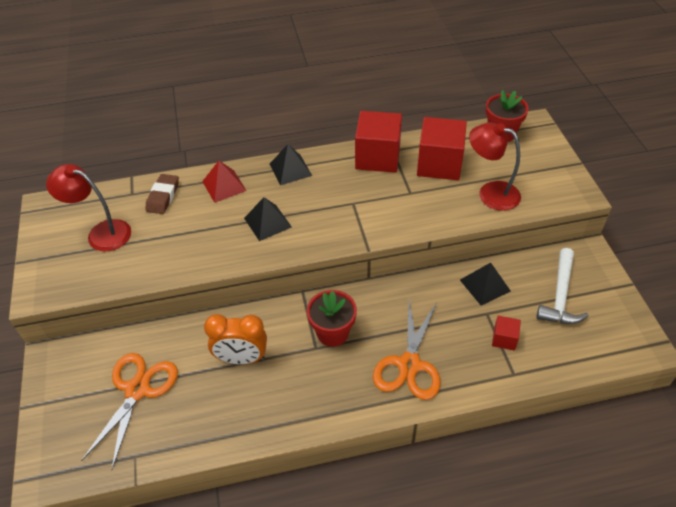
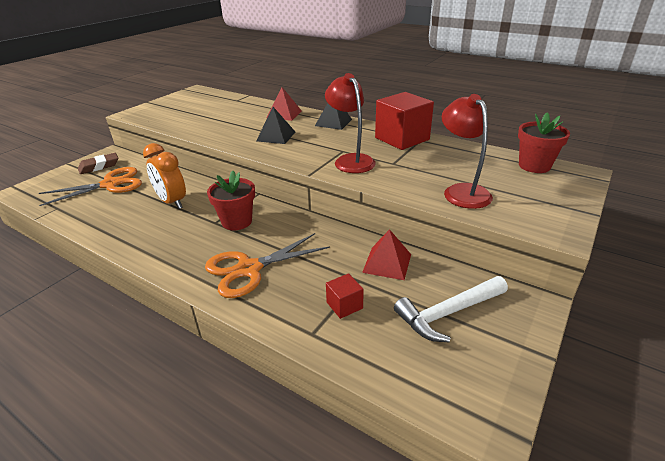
camera: 45 degrees right, 15 degrees down
red lamp [46,164,131,251] -> red lamp moved to [325,73,376,173]
brown eraser [145,174,179,214] -> brown eraser moved to [78,153,118,174]
red cube [417,117,467,180] -> none
black pyramid [460,262,511,306] -> red pyramid [362,229,411,280]

